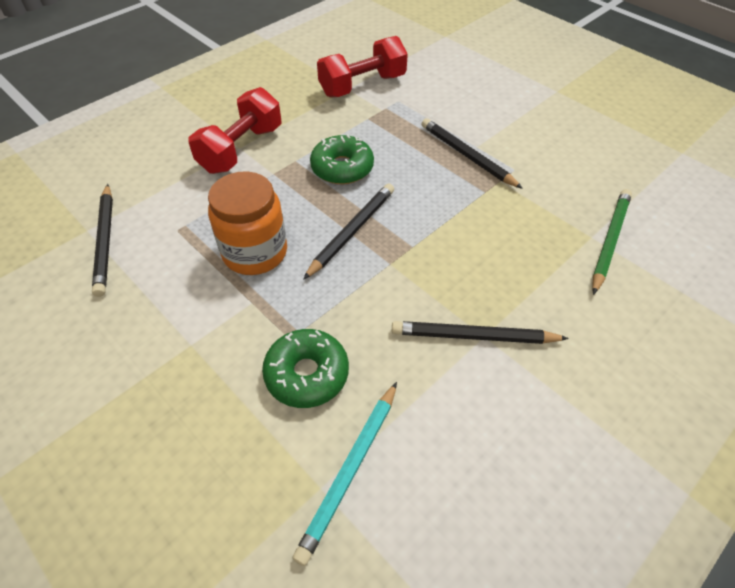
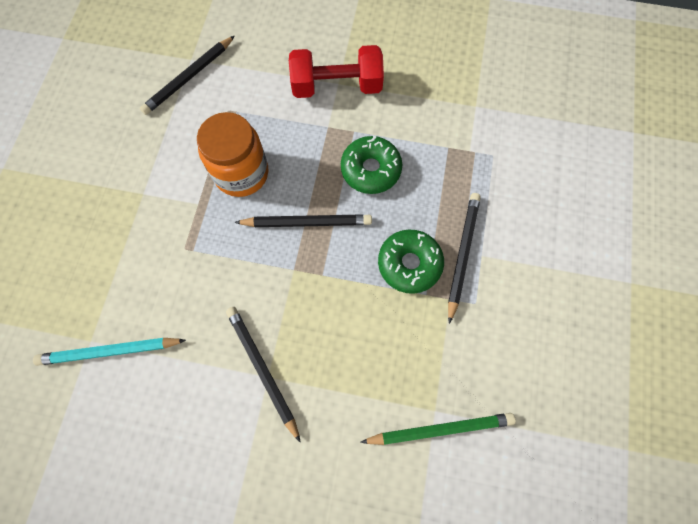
camera: 55 degrees right, 20 degrees up
green donut [262,329,349,408] -> green donut moved to [378,230,444,294]
red dumbbell [317,36,408,97] -> none

